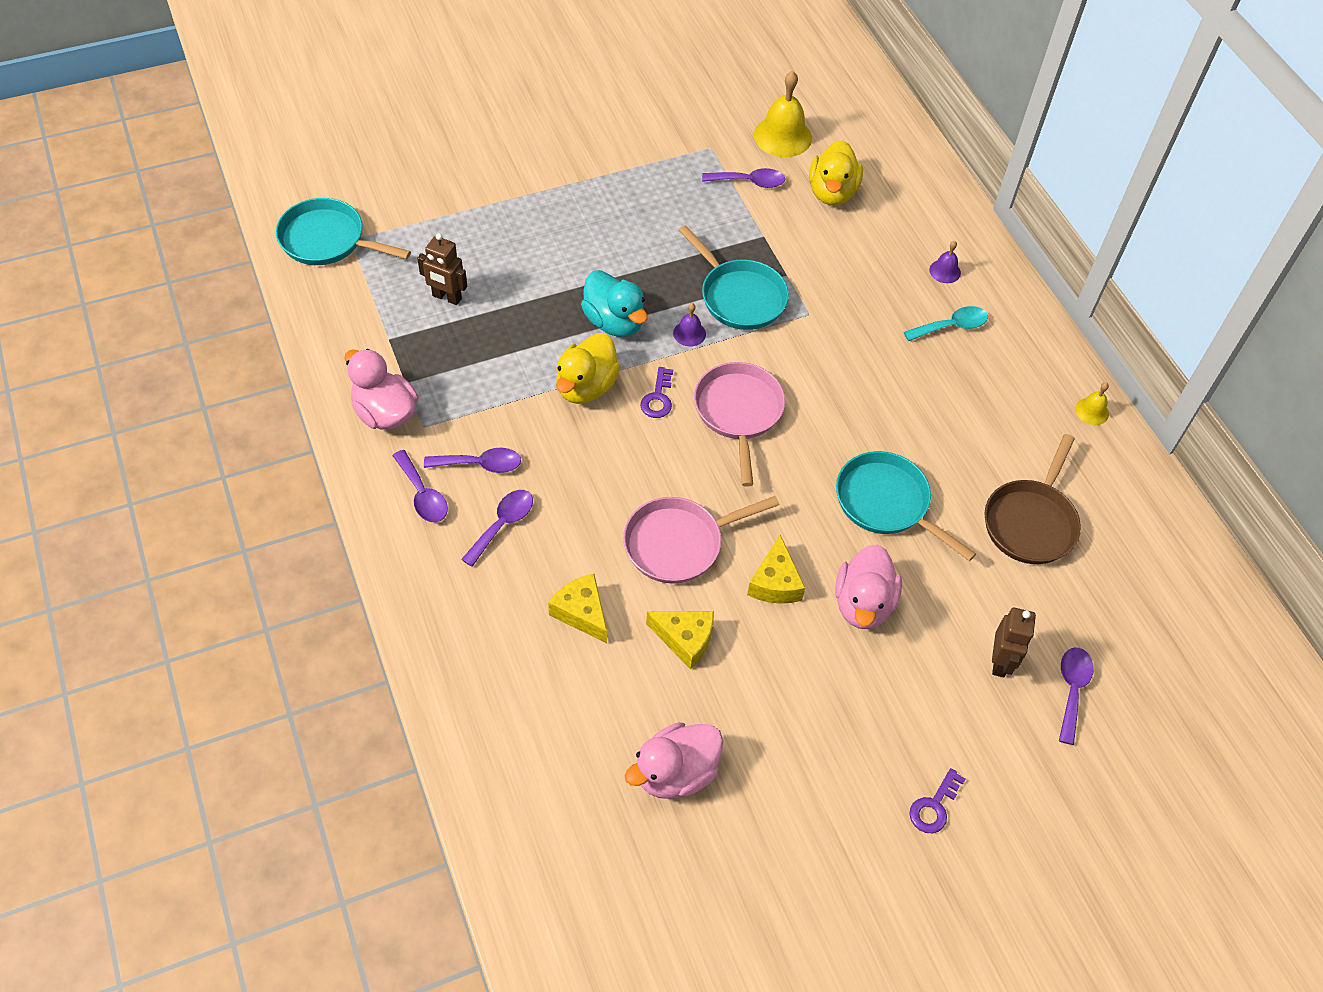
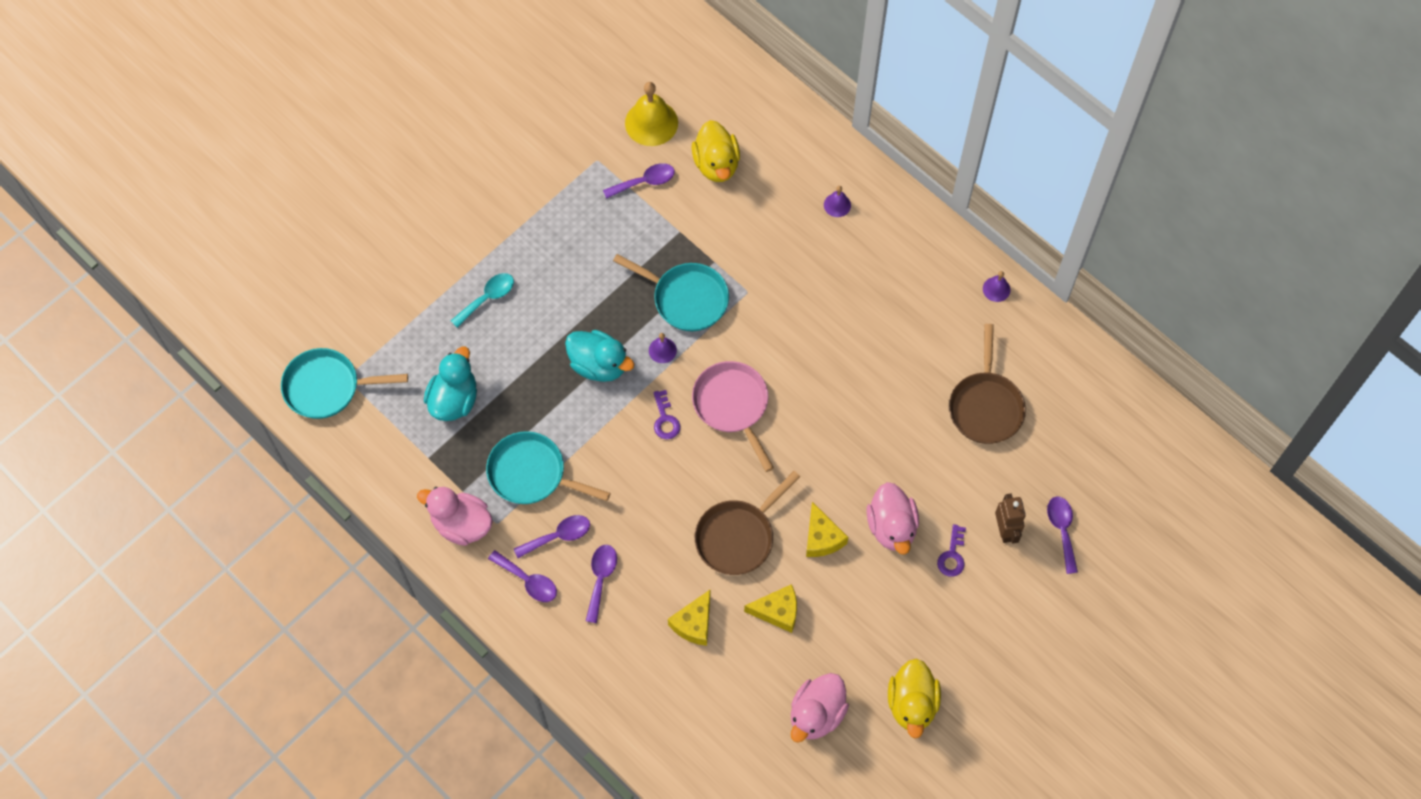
camera: 20 degrees left, 10 degrees up
brown robot [417,233,467,305] -> turquoise duck [424,347,477,421]
yellow cheese [548,574,607,643] -> yellow cheese turned 90 degrees counterclockwise [668,590,710,646]
yellow duck [556,333,621,404] -> yellow duck moved to [888,659,941,738]
pink pan [623,496,779,584] -> brown pan [695,471,800,575]
turquoise pan [836,451,976,561] -> turquoise pan moved to [486,431,610,504]
turquoise spoon [904,306,988,341] -> turquoise spoon moved to [451,273,514,328]
purple key [909,768,965,833] -> purple key moved to [937,524,966,577]
yellow bell [1075,382,1109,425] -> purple bell [983,271,1011,302]

